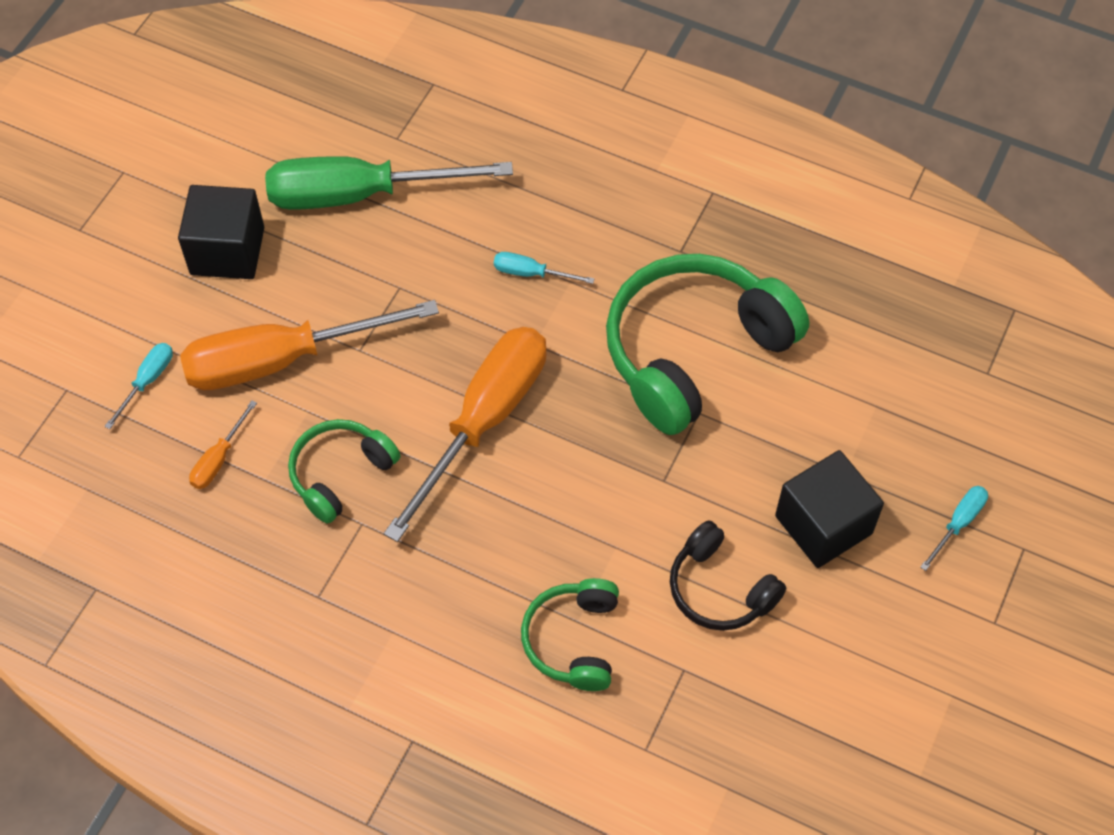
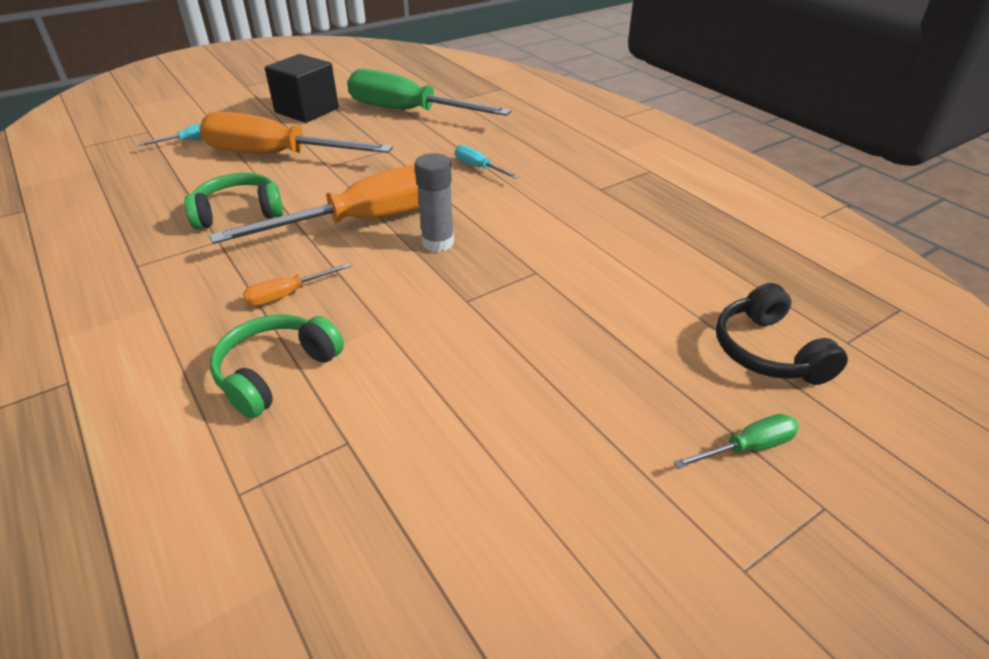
camera: 30 degrees right, 20 degrees down
orange screwdriver [189,400,257,489] -> orange screwdriver moved to [243,263,351,306]
green headphones [606,254,809,435] -> none
black headphones [670,520,786,631] -> black headphones moved to [716,283,848,385]
black cube [775,450,884,568] -> none
turquoise screwdriver [920,486,988,571] -> green screwdriver [673,414,799,469]
none -> grey glue stick [415,153,454,252]

